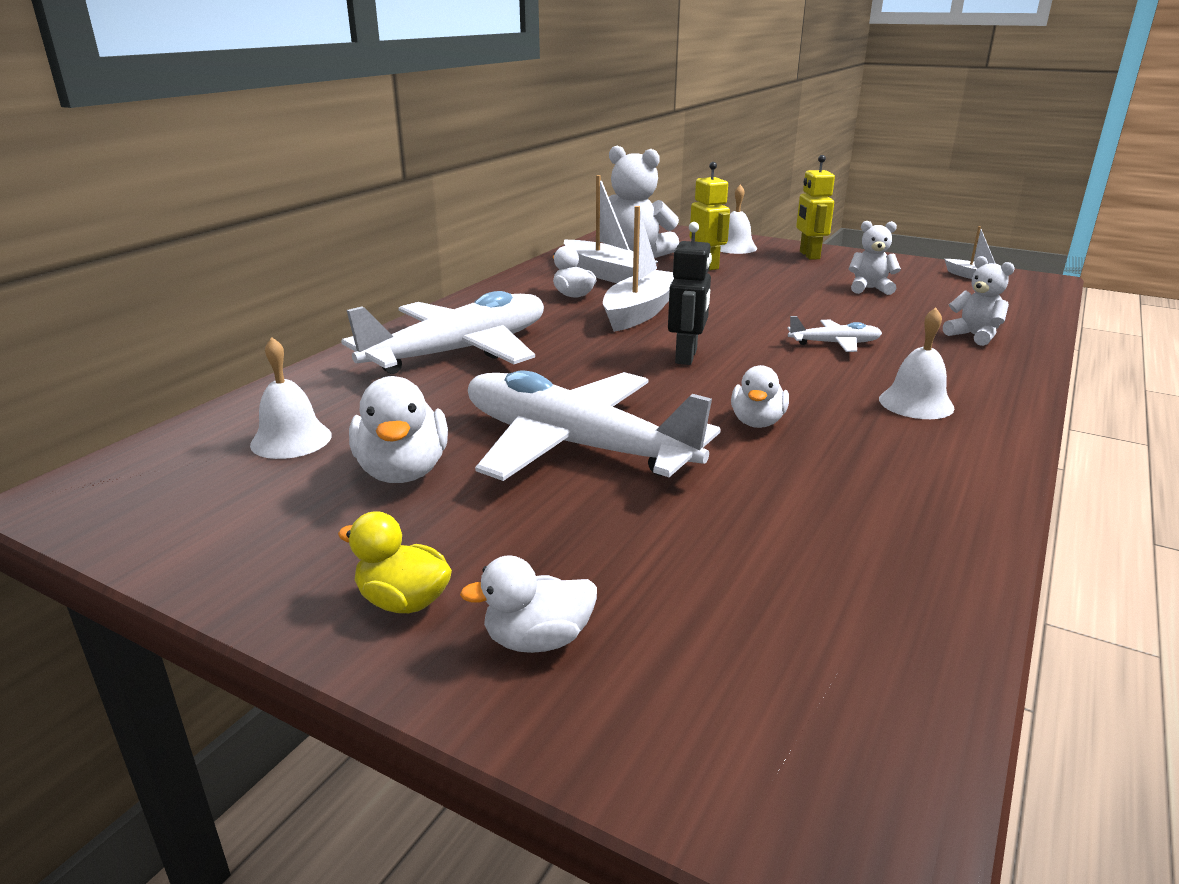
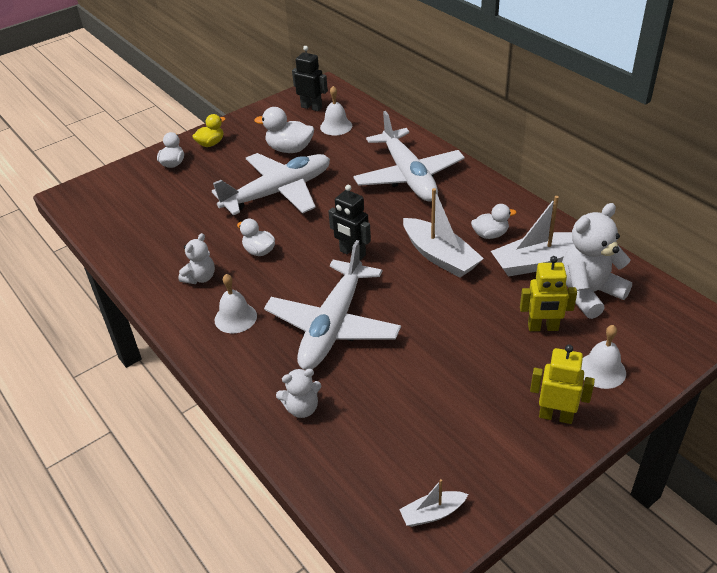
camera: 115 degrees right, 15 degrees up
white plane [787,316,882,352] -> white plane [264,240,401,370], size x2.29
white teddy bear [849,221,901,295] -> white teddy bear moved to [178,233,215,284]
none -> black robot [292,46,328,111]

